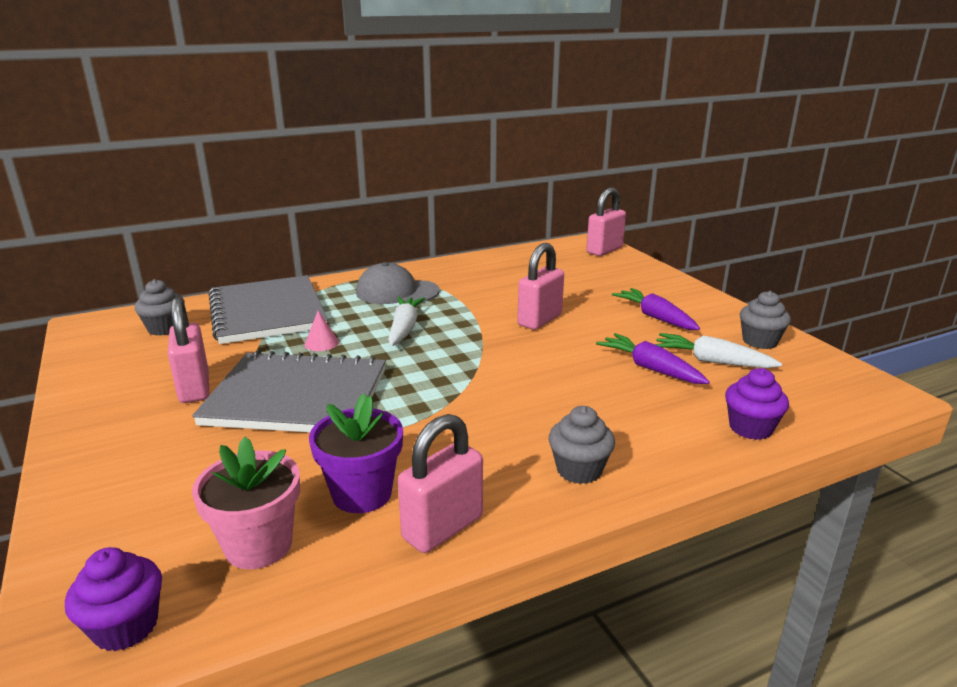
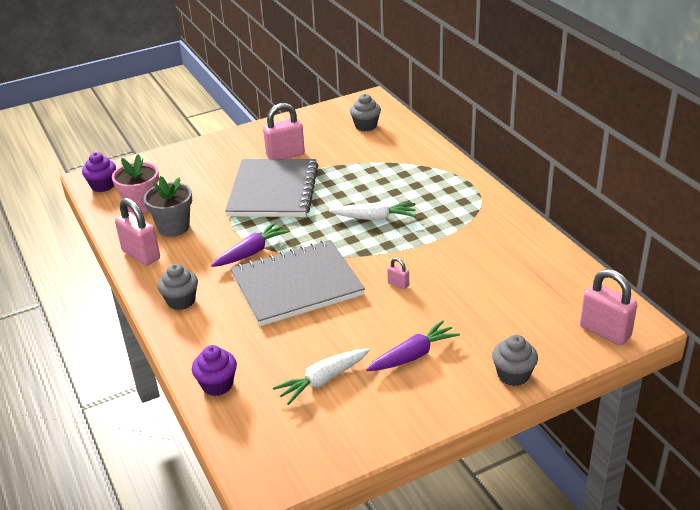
camera: 90 degrees right, 10 degrees up
grey notebook [209,275,328,344] -> grey notebook moved to [231,240,365,326]
pink cone [305,311,339,351] -> none
purple flower pot [309,393,403,513] -> grey flower pot [144,176,192,237]
grey cap [356,262,440,304] -> none
pink padlock [518,243,564,330] -> pink padlock [387,258,409,289], size x0.46
purple carrot [596,333,710,384] -> purple carrot moved to [211,222,290,267]
white carrot [655,333,782,368] -> white carrot turned 150 degrees counterclockwise [273,349,370,405]
grey cupcake [740,291,791,349] -> grey cupcake moved to [492,335,538,386]

